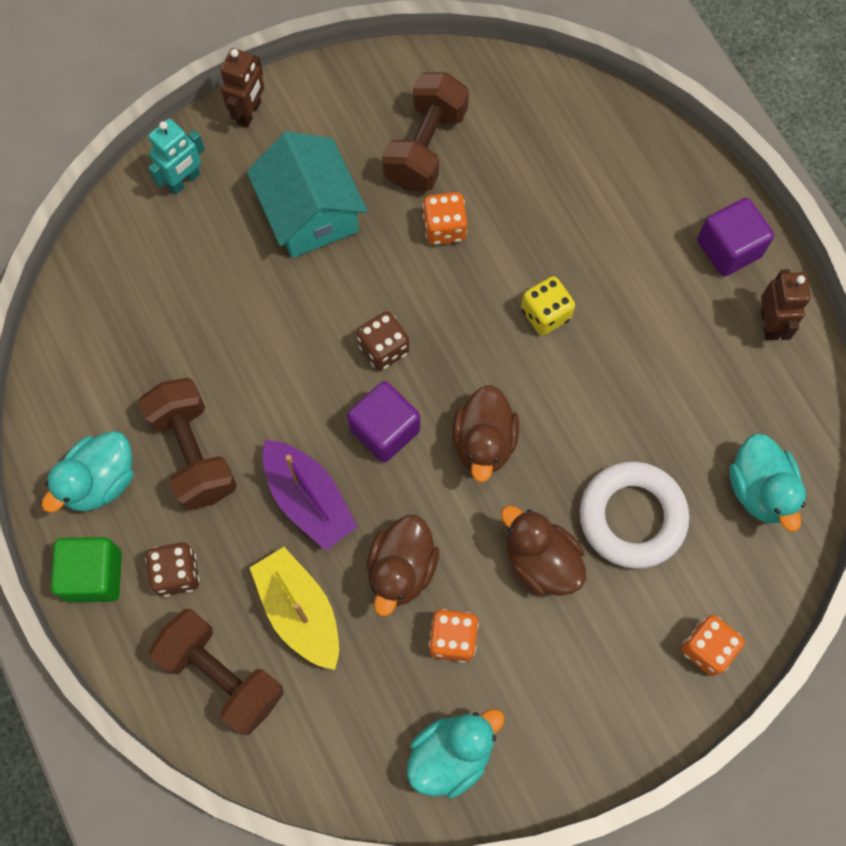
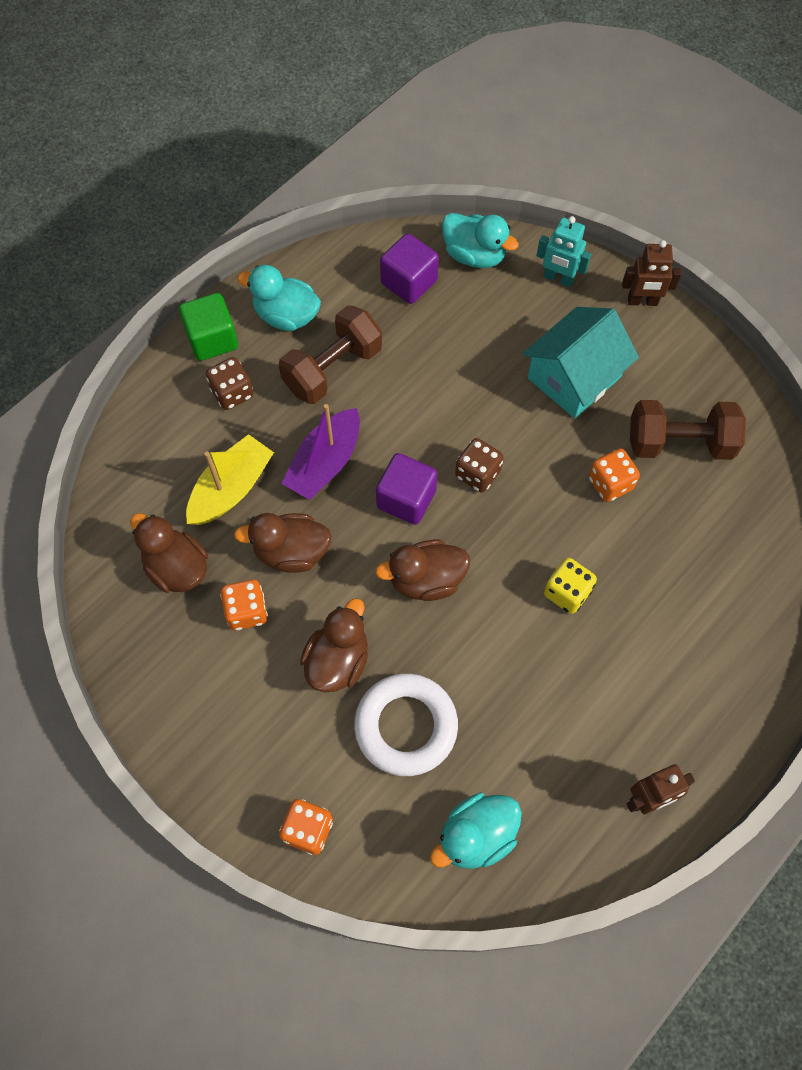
camera: 70 degrees right, 5 degrees down
brown dumbbell [149,609,284,735] -> none
turquoise duck [407,709,505,799] -> turquoise duck moved to [442,213,519,268]
purple cube [697,198,774,276] -> purple cube moved to [380,233,439,304]
none -> brown duck [130,513,208,593]

